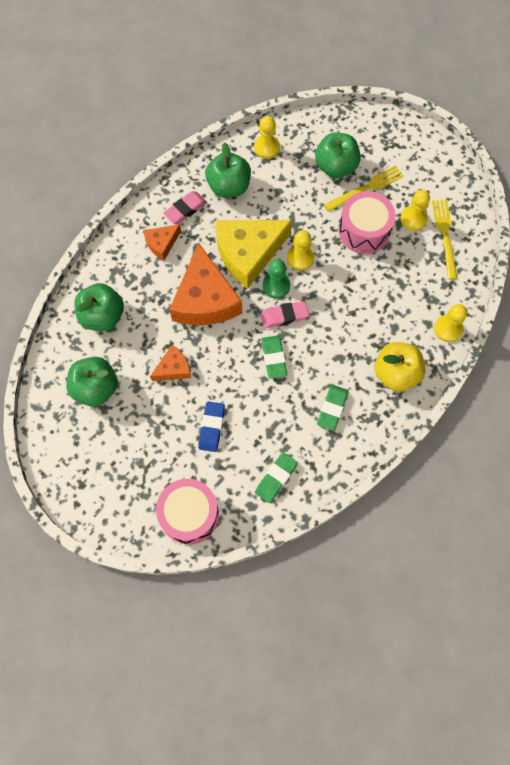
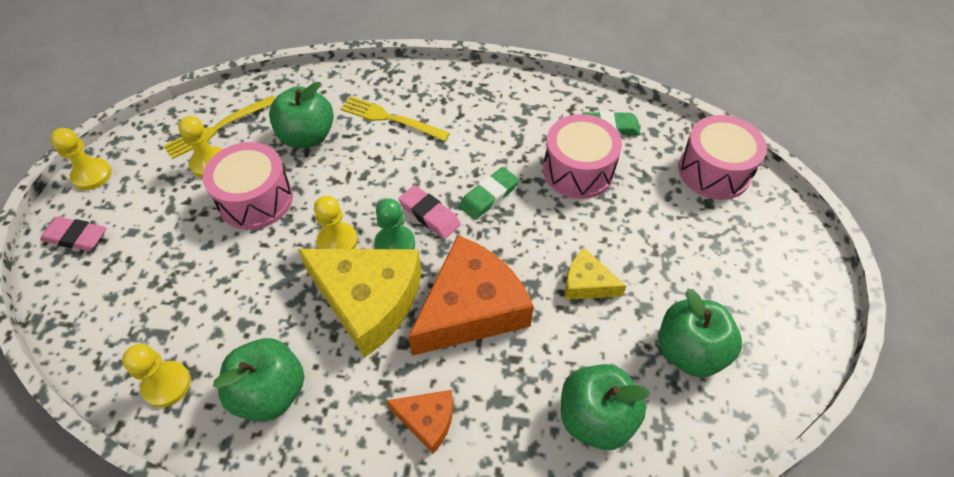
camera: 125 degrees left, 15 degrees down
orange cheese [150,345,191,381] -> yellow cheese [565,248,627,300]
pink eraser [163,191,207,224] -> pink eraser moved to [40,217,107,251]
blue eraser [198,401,225,452] -> none
green apple [315,133,361,178] -> green apple moved to [269,82,334,148]
green eraser [317,385,349,431] -> none
yellow fork [324,165,404,212] -> yellow fork moved to [340,96,450,141]
yellow apple [375,342,426,391] -> none
yellow pawn [434,304,467,342] -> yellow pawn moved to [50,128,112,190]
none -> pink drum [543,114,622,199]

